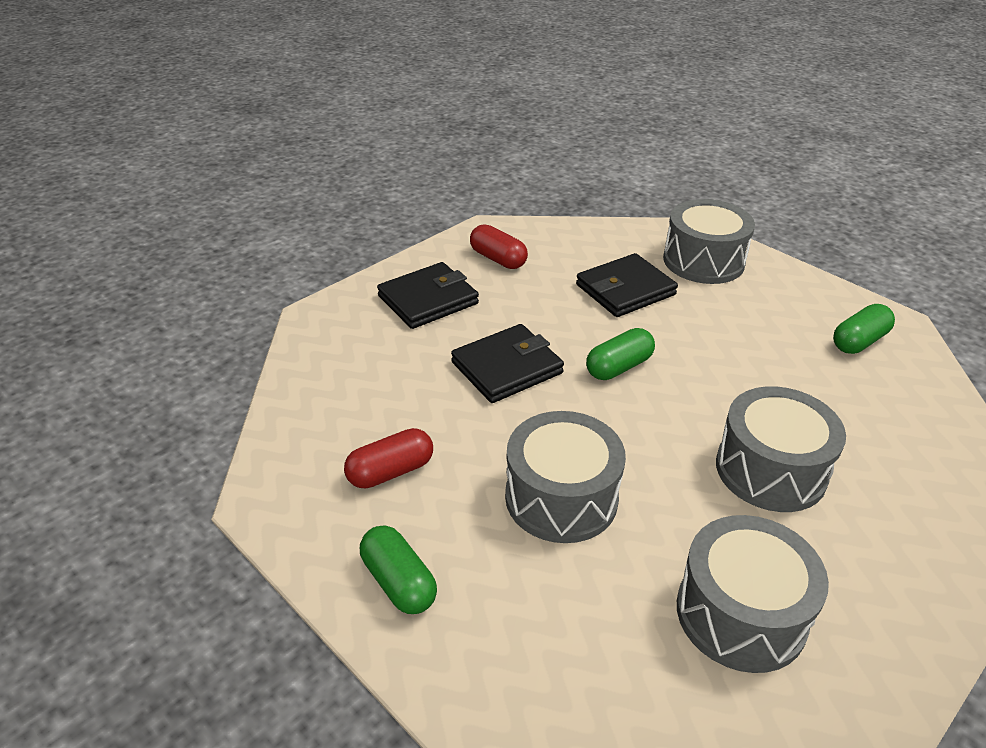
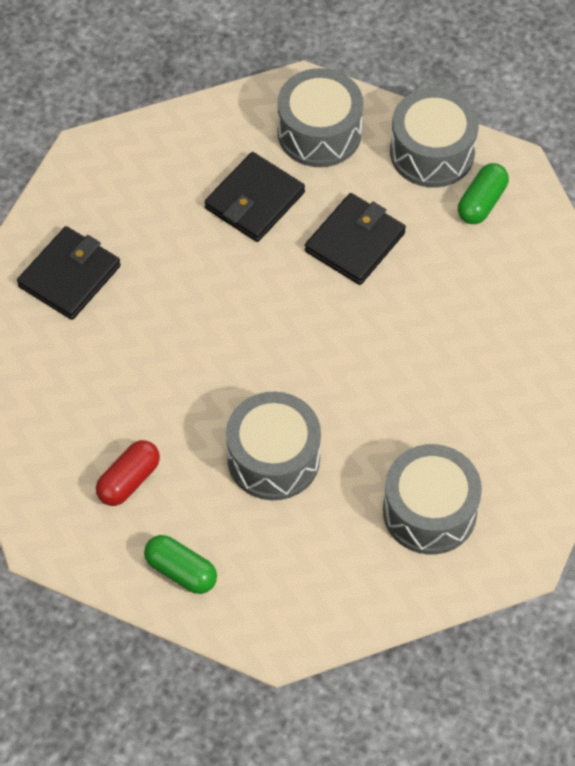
camera: 20 degrees left, 20 degrees up
black wallet [451,324,564,403] -> black wallet moved to [305,193,406,285]
red capsule [470,224,528,269] -> none
green capsule [586,328,655,380] -> none
grey drum [716,386,846,512] -> grey drum moved to [390,88,479,188]

